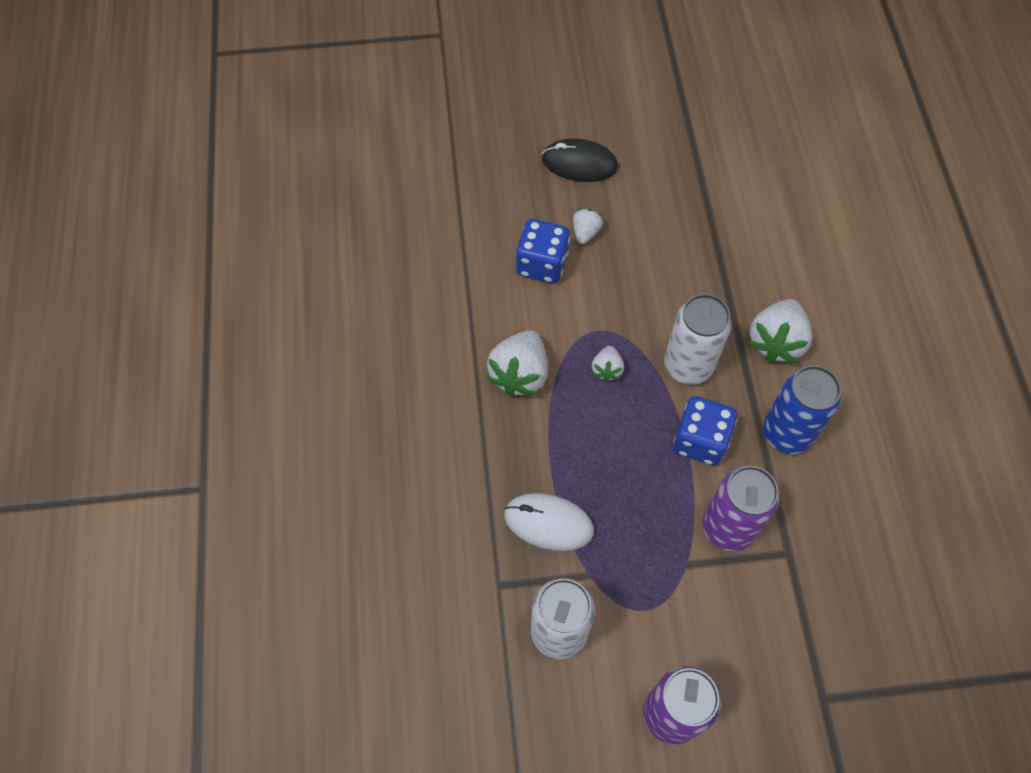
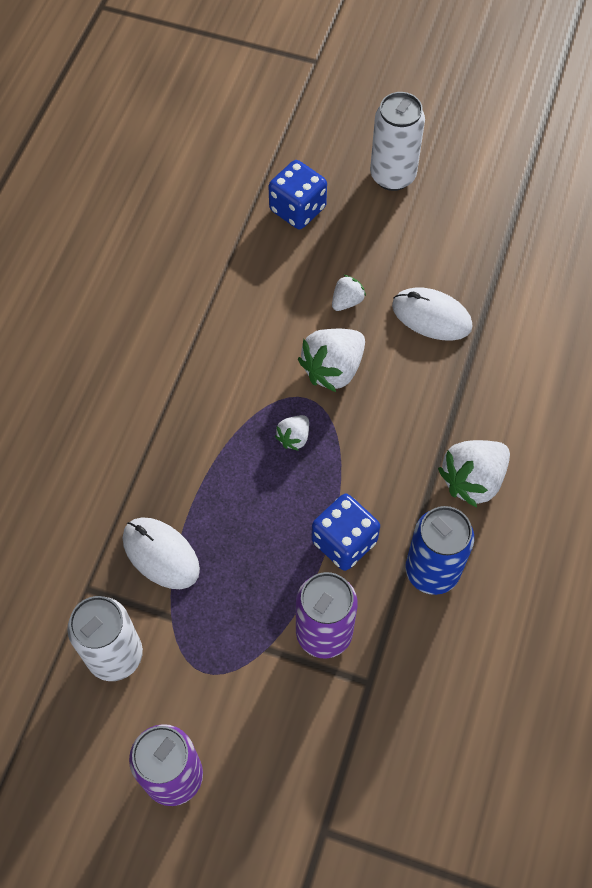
camera: 25 degrees right, 0 degrees up
white strawberry [487,330,548,397] -> white strawberry moved to [298,329,365,392]
blue dice [516,219,570,283] -> blue dice moved to [268,160,327,229]
black mouse [542,139,618,182] -> none
white can [664,294,732,385] -> white can moved to [370,92,425,191]
none -> white mouse [392,287,473,341]

